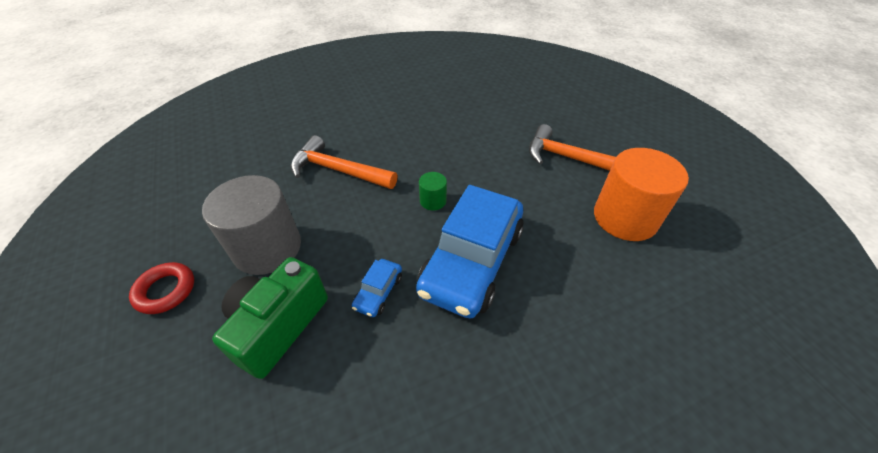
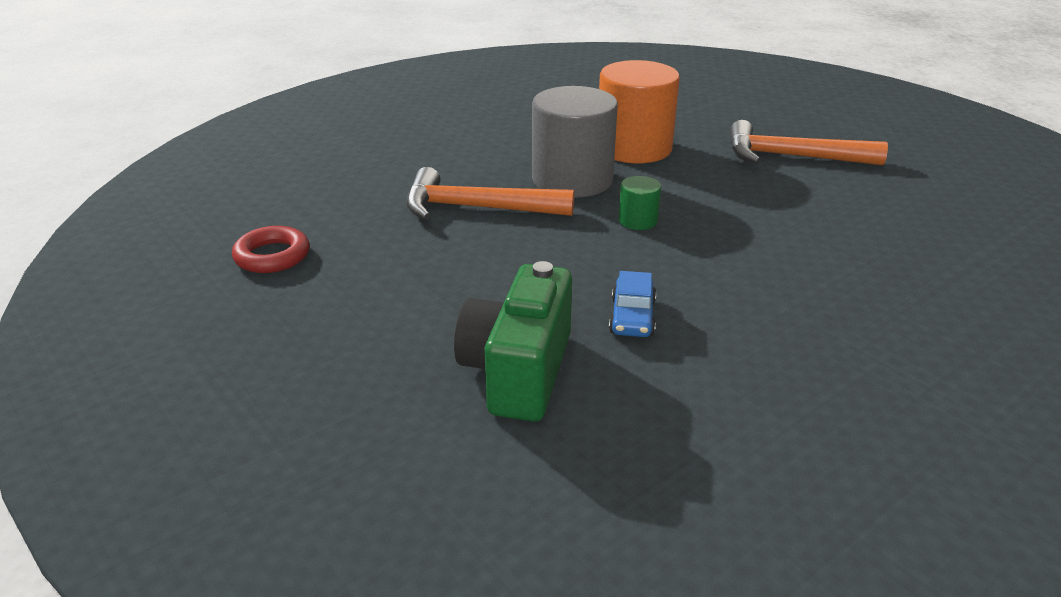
camera: 15 degrees left, 15 degrees down
red ring [129,262,194,314] -> red ring moved to [232,226,310,273]
grey cylinder [202,175,301,275] -> grey cylinder moved to [532,86,618,198]
blue car [416,185,524,319] -> none
orange cylinder [594,148,689,241] -> orange cylinder moved to [599,60,680,163]

